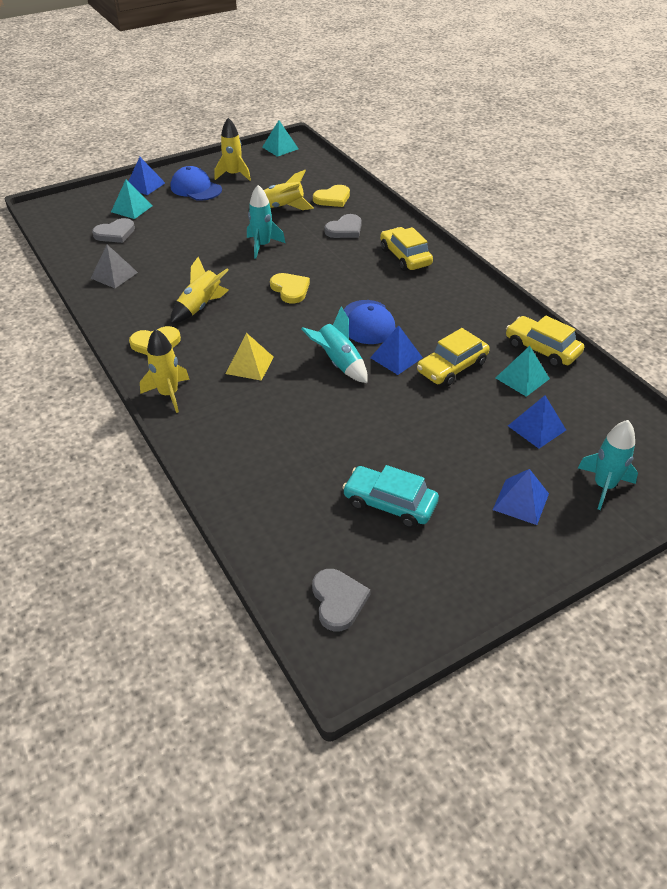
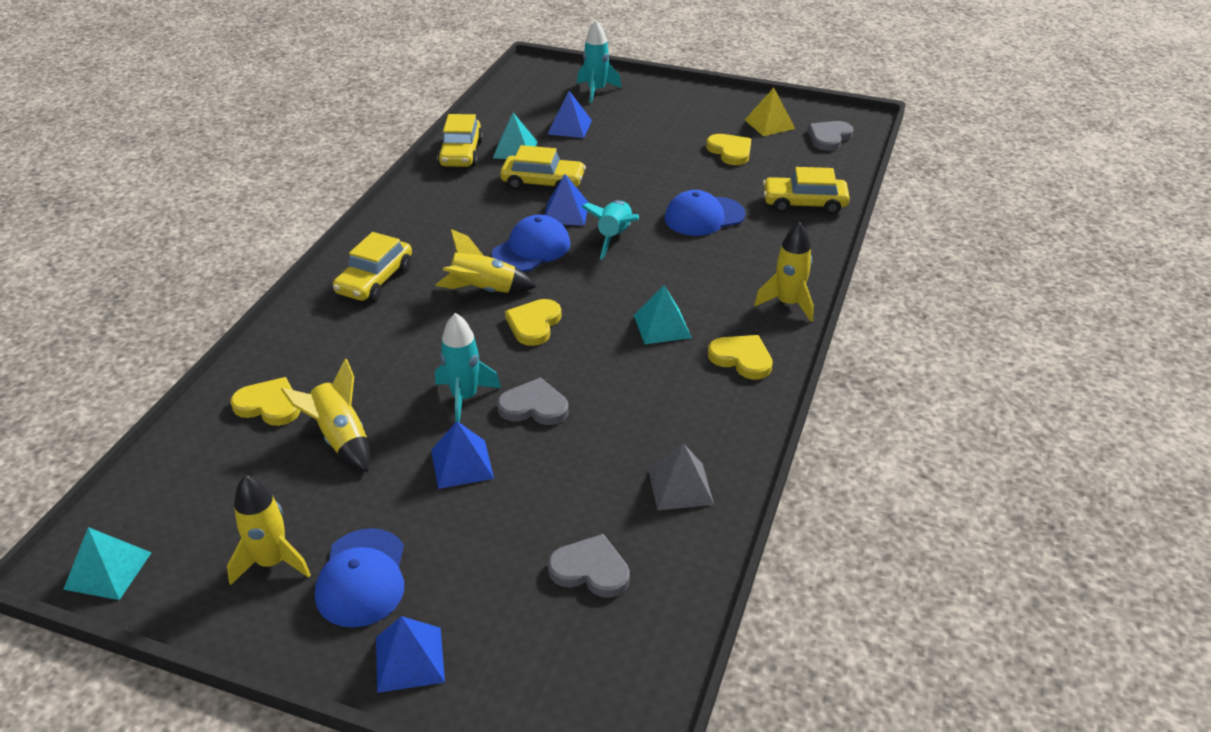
camera: 130 degrees left, 5 degrees down
turquoise pyramid [111,180,153,219] -> turquoise pyramid moved to [634,285,692,344]
yellow rocket [170,257,229,324] -> yellow rocket moved to [435,229,537,293]
yellow pyramid [226,333,274,381] -> yellow pyramid moved to [745,88,795,136]
grey heart [324,214,362,238] -> grey heart moved to [497,377,569,425]
turquoise car [342,465,439,528] -> yellow heart [706,134,751,165]
blue pyramid [493,469,549,525] -> blue pyramid moved to [431,421,494,489]
none -> blue cap [665,190,745,236]
none -> yellow car [763,167,850,214]

